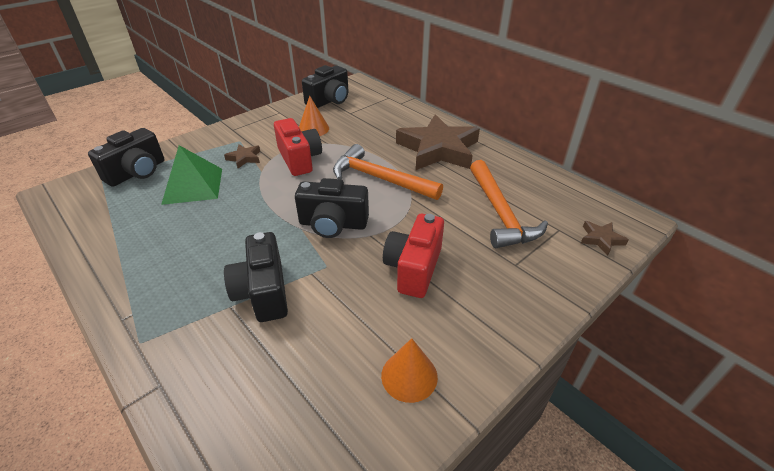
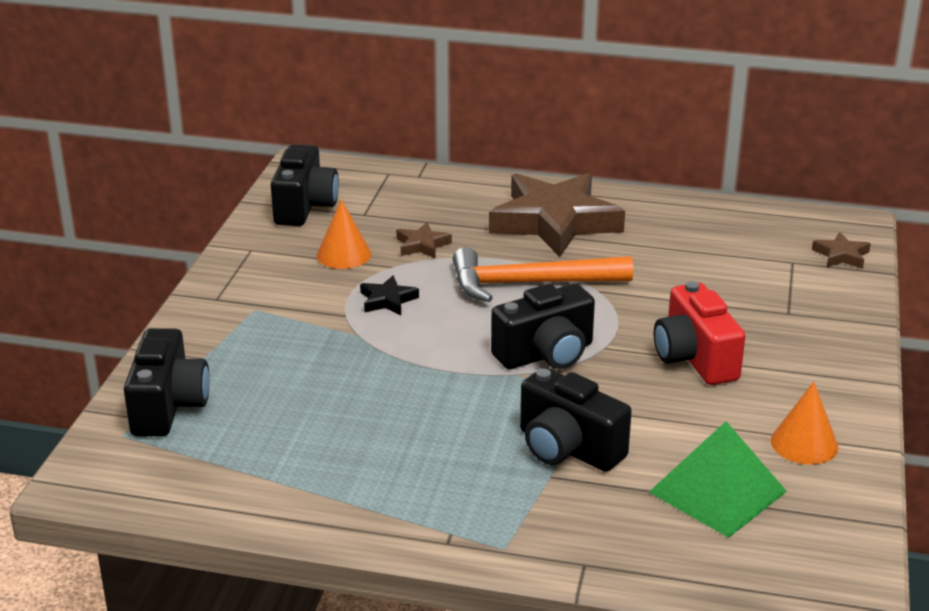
camera: 35 degrees left, 10 degrees down
green pyramid [161,145,222,205] -> green pyramid moved to [649,421,787,538]
brown star [224,144,260,168] -> brown star moved to [396,222,452,259]
red camera [274,118,322,176] -> black star [360,275,419,315]
orange hammer [470,160,548,248] -> none

